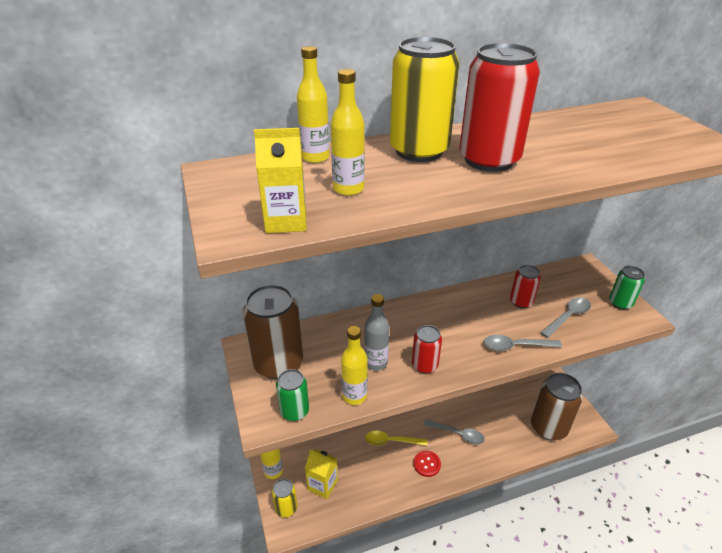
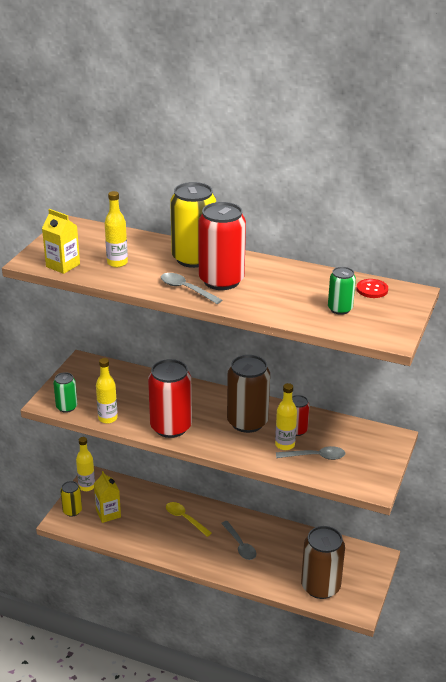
camera: 40 degrees right, 5 degrees down
brown can [243,285,303,379] -> brown can moved to [227,355,270,433]
yellow bottle [297,46,330,163] -> yellow bottle moved to [275,383,297,450]
grey bottle [364,294,389,371] -> none
red can [412,325,442,374] -> red can [148,359,192,438], size x1.89
red button [413,451,441,477] -> red button moved to [356,279,388,298]
grey spoon [484,335,562,351] -> grey spoon moved to [161,273,222,304]
green can [609,266,645,310] -> green can moved to [328,267,356,315]

